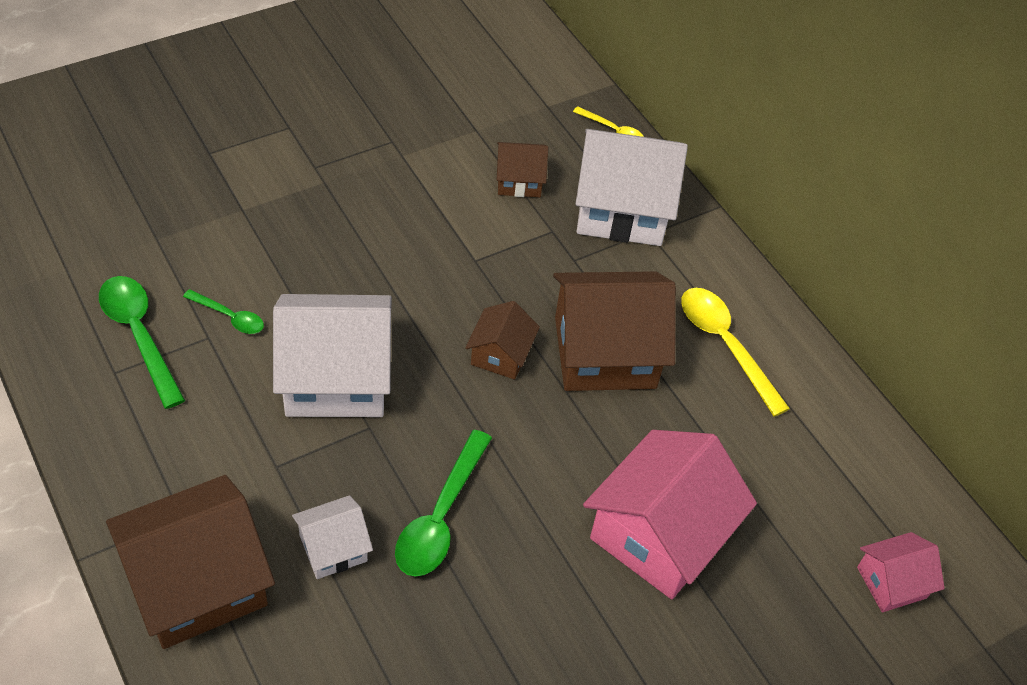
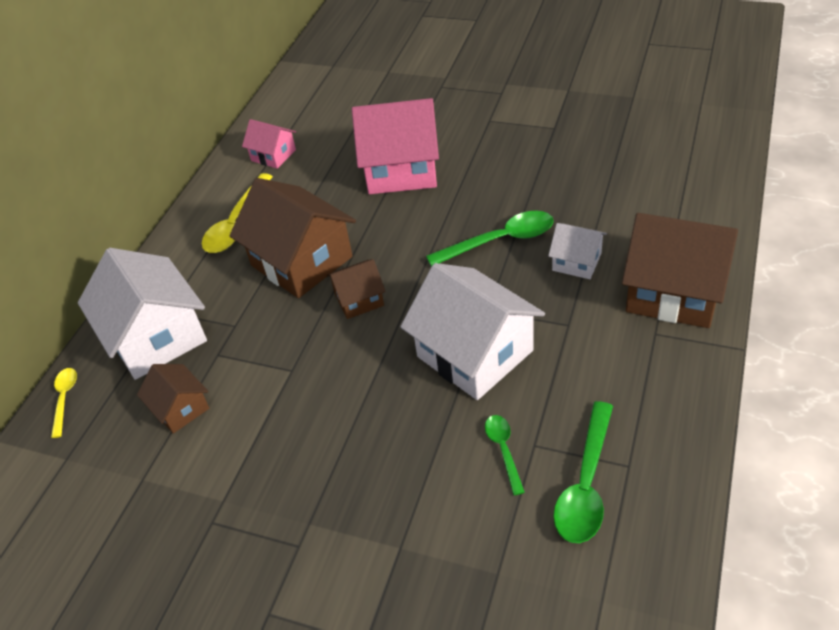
camera: 120 degrees left, 5 degrees down
pink house [857,532,945,612] -> pink house moved to [242,119,296,169]

